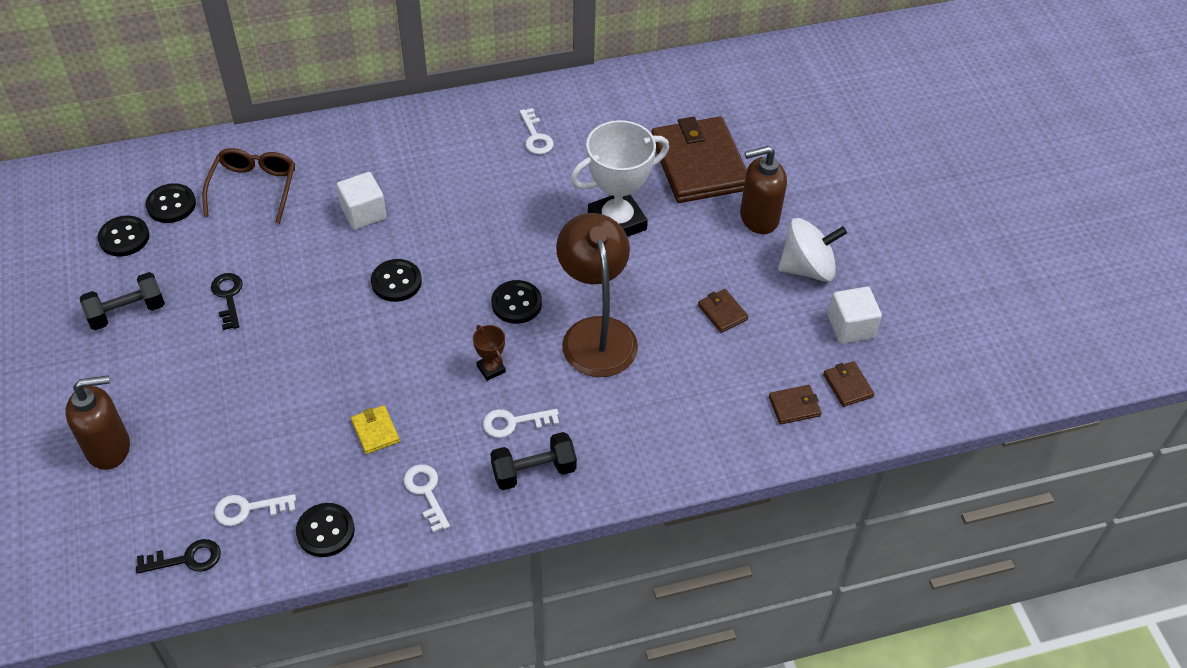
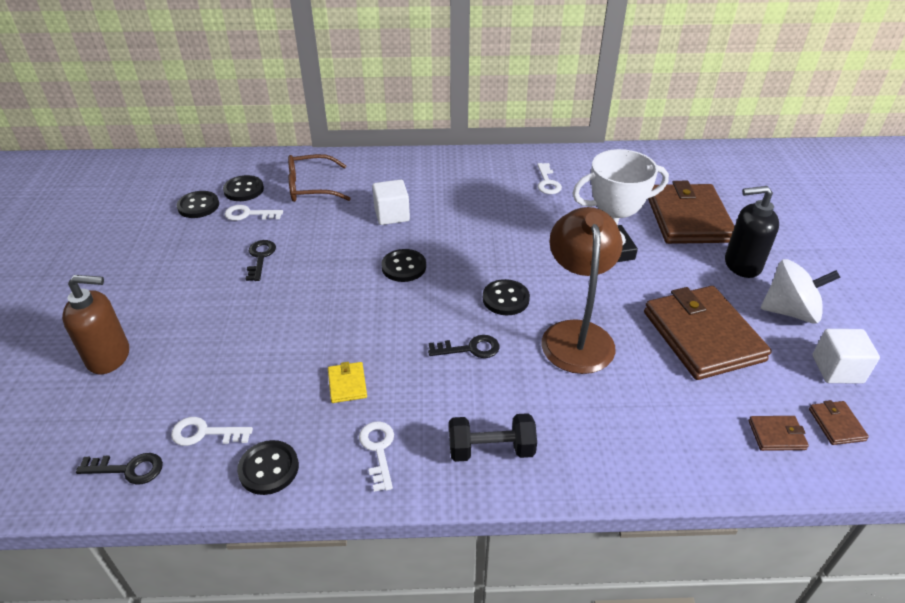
camera: 15 degrees right, 10 degrees down
black dumbbell [79,272,165,330] -> none
brown glasses [202,148,295,224] -> brown glasses turned 120 degrees counterclockwise [288,154,351,202]
brown trophy [473,325,506,381] -> black key [428,335,500,358]
white key [483,409,559,438] -> white key moved to [225,205,283,221]
brown wallet [698,289,749,333] -> brown wallet [644,286,772,380], size x2.46
brown soap dispenser [740,146,787,234] -> black soap dispenser [725,186,779,278]

